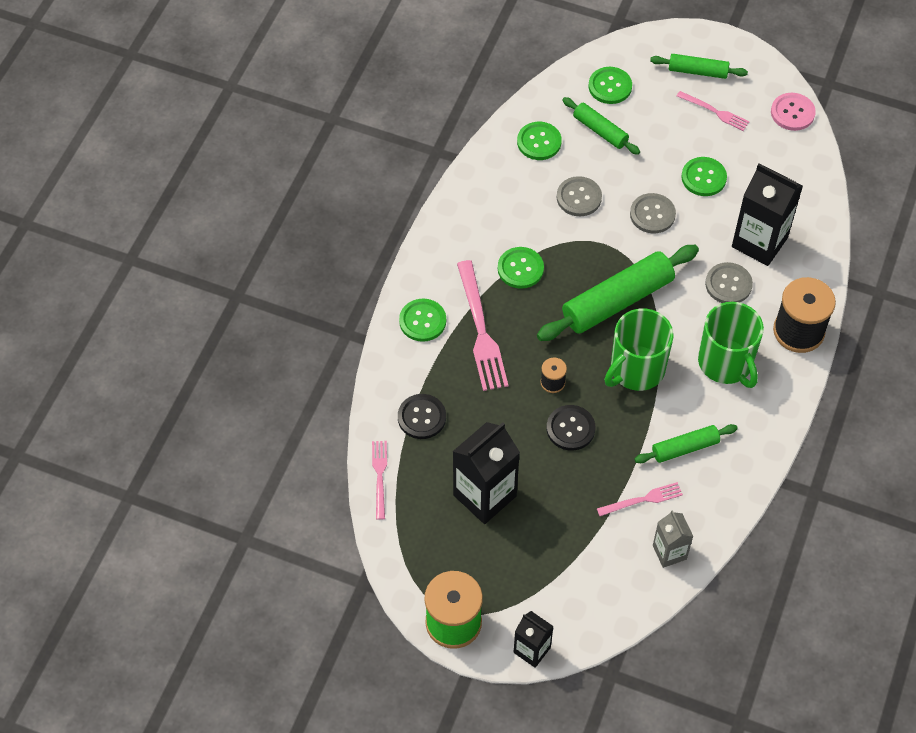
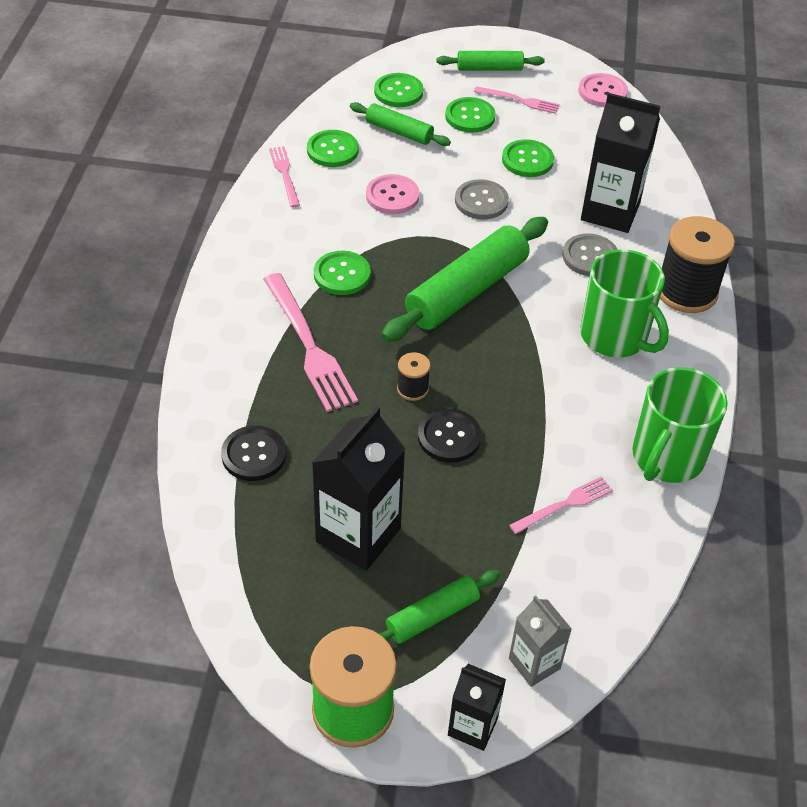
camera: 15 degrees left, 10 degrees down
pink fork [372,441,387,520] -> pink fork moved to [269,146,300,207]
green button [399,299,446,342] -> green button moved to [445,97,496,133]
grey button [557,176,602,216] -> pink button [366,174,420,214]
green mug [604,308,674,391] -> green mug moved to [632,367,728,483]
green rolling pin [634,424,738,463] -> green rolling pin moved to [378,570,500,644]
grey carton [653,510,693,568] -> grey carton moved to [509,595,572,687]

